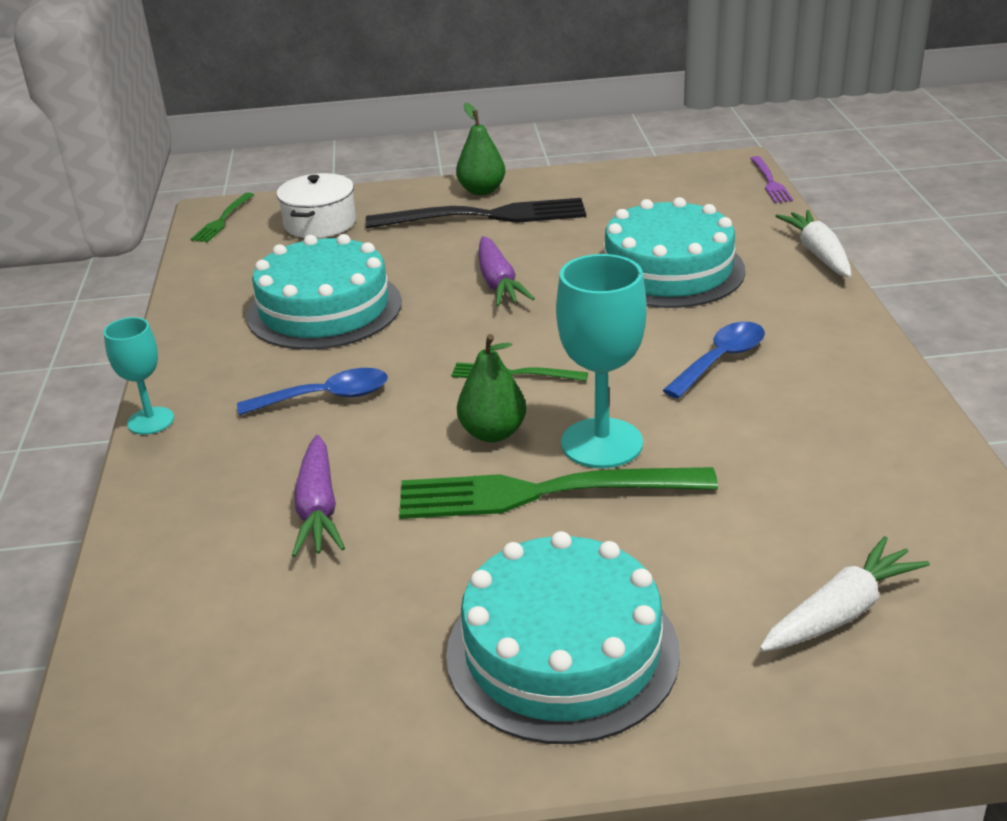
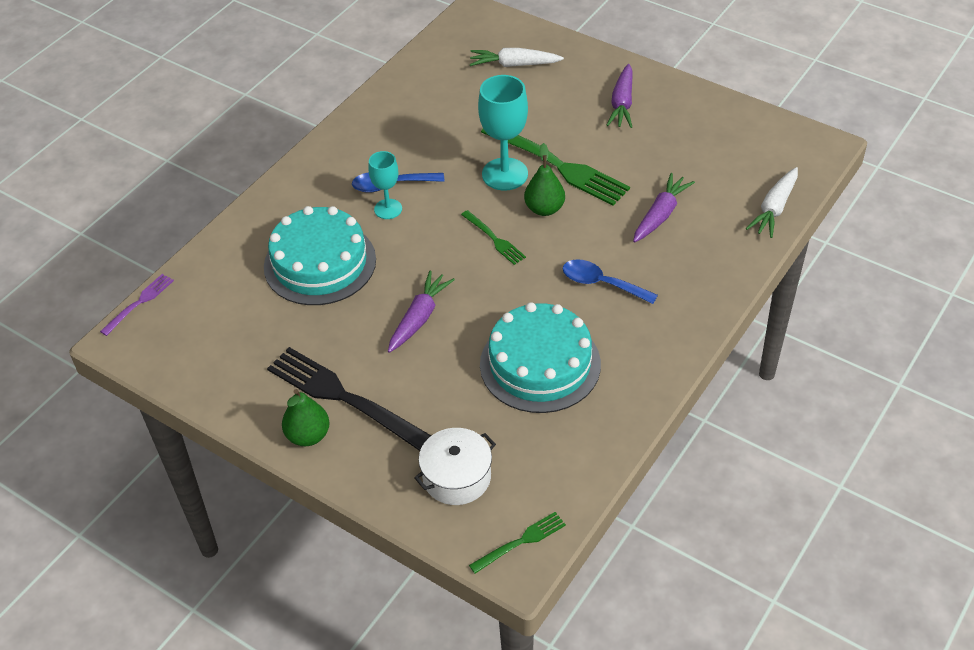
camera: 140 degrees left, 15 degrees up
turquoise goblet [103,317,174,435] -> turquoise goblet moved to [368,151,402,219]
turquoise cake [446,531,680,744] -> purple carrot [607,64,633,128]
white carrot [776,210,852,277] -> white carrot moved to [746,167,798,238]

